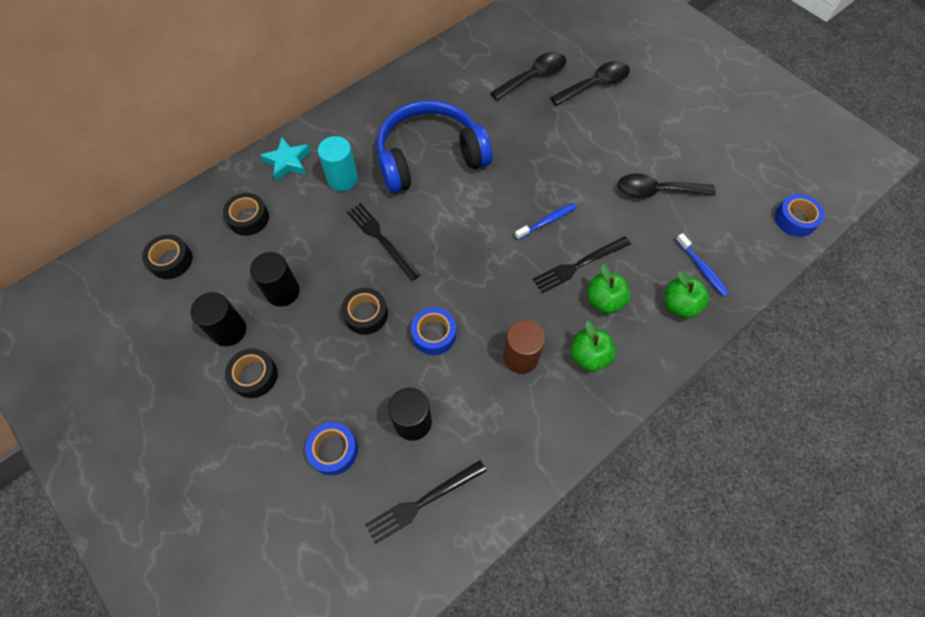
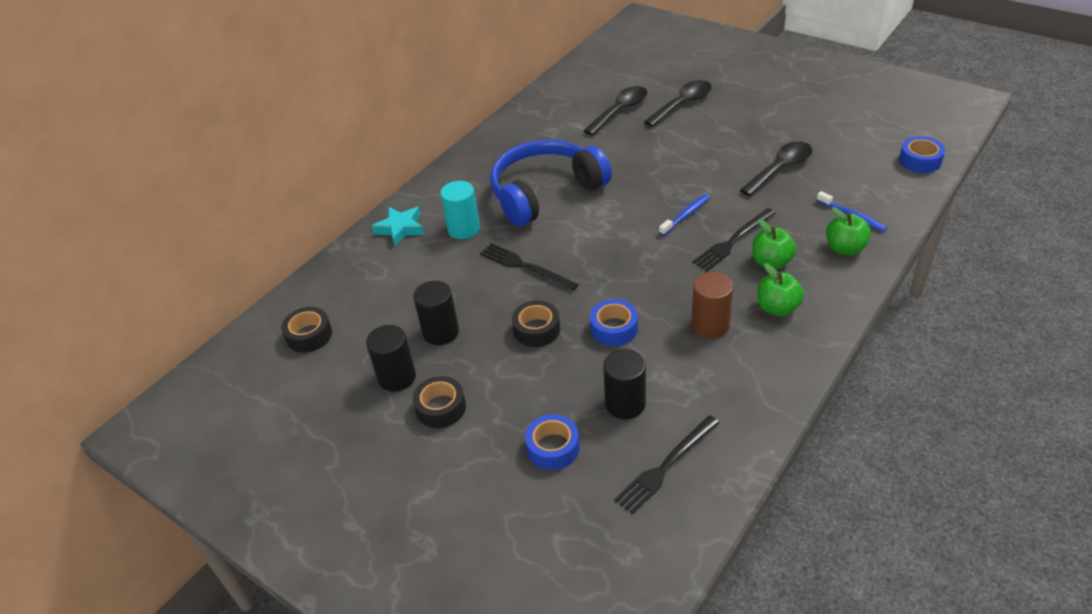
camera: 10 degrees left, 20 degrees down
black tape [223,193,269,236] -> none
black spoon [617,174,716,198] -> black spoon turned 150 degrees clockwise [740,141,812,196]

